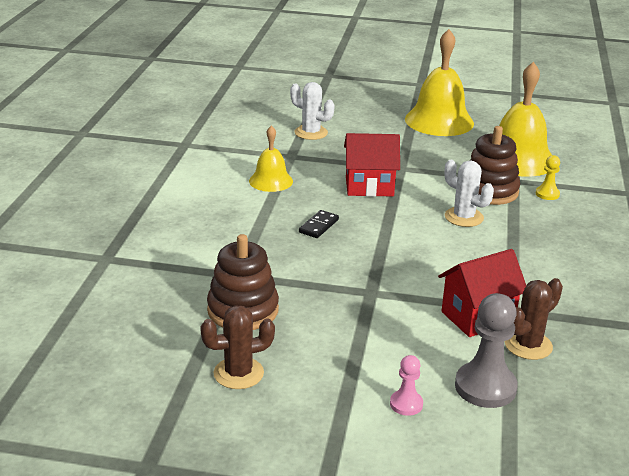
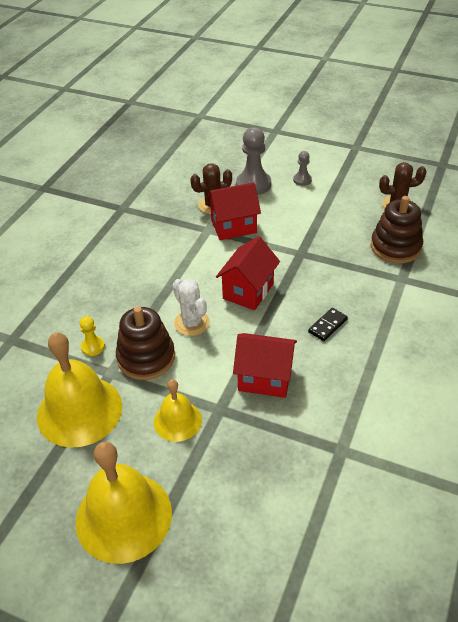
camera: 165 degrees left, 15 degrees up
yellow bell [249,125,293,192] -> yellow bell moved to [154,379,202,442]
white cactus [290,82,335,140] -> none
pink pawn [390,355,423,416] -> grey pawn [293,151,312,186]
none -> red house [216,236,280,310]

